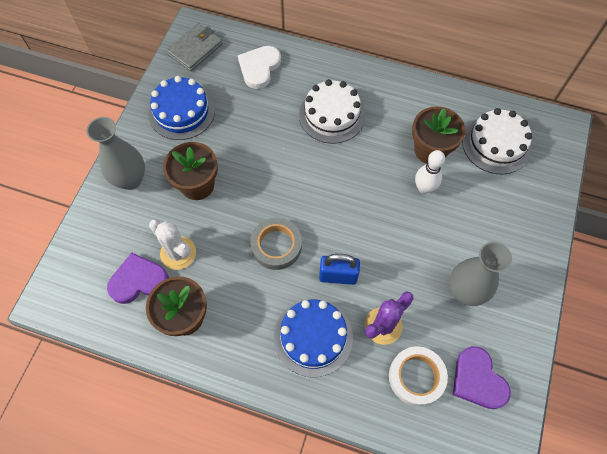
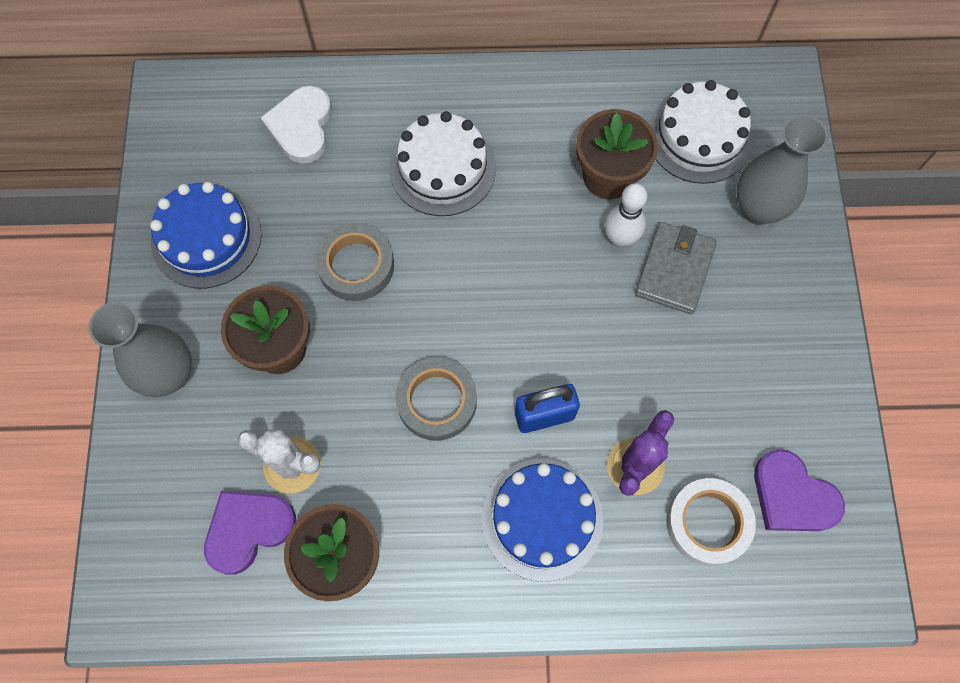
camera: 20 degrees left, 5 degrees up
grey wallet [166,23,223,71] -> grey wallet moved to [635,222,717,314]
grey vase [449,242,512,306] -> grey vase moved to [736,114,828,225]
none -> grey tape [315,223,394,301]

